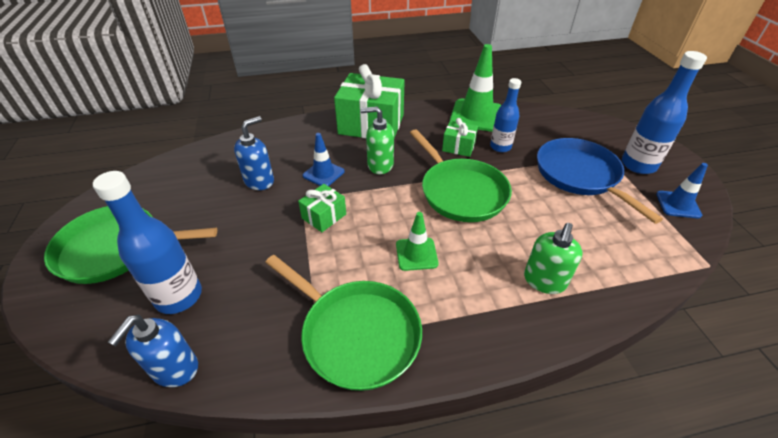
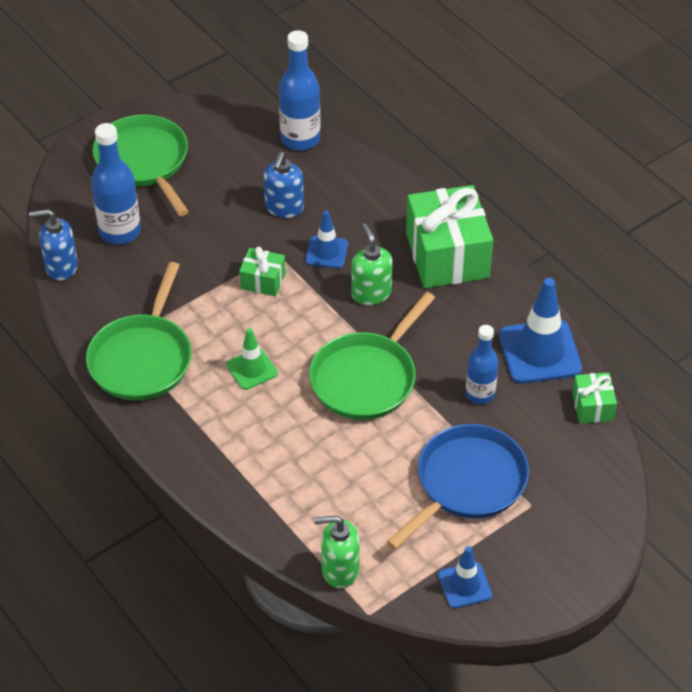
camera: 65 degrees right, 5 degrees up
blue soap dispenser [234,116,274,190] -> blue soap dispenser turned 90 degrees clockwise [263,152,304,218]
green gift [442,118,478,157] -> green gift moved to [572,373,617,424]
green traffic cone [450,44,501,132] -> blue traffic cone [499,278,582,384]
green soap dispenser [524,223,582,294] -> green soap dispenser moved to [314,516,360,588]
blue bottle [622,51,707,174] -> blue bottle moved to [279,30,321,150]

